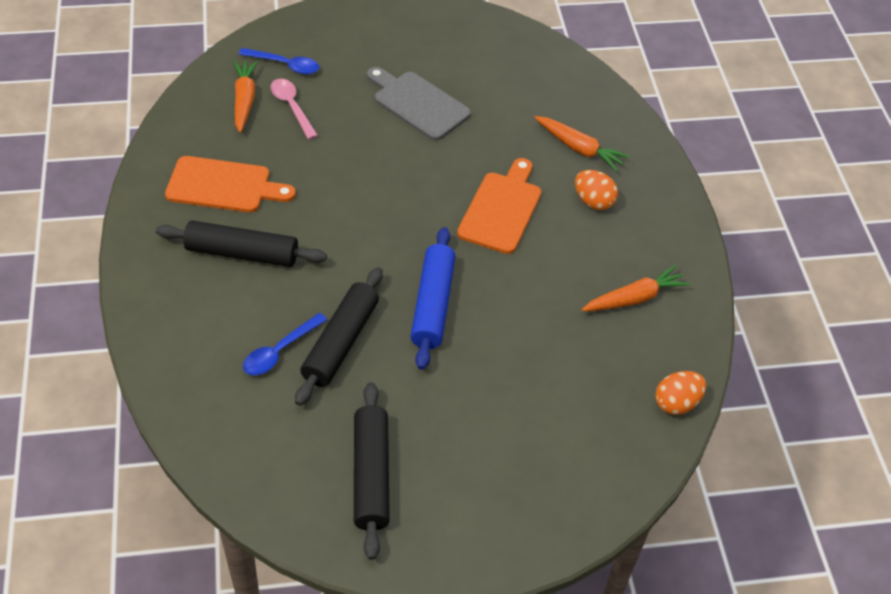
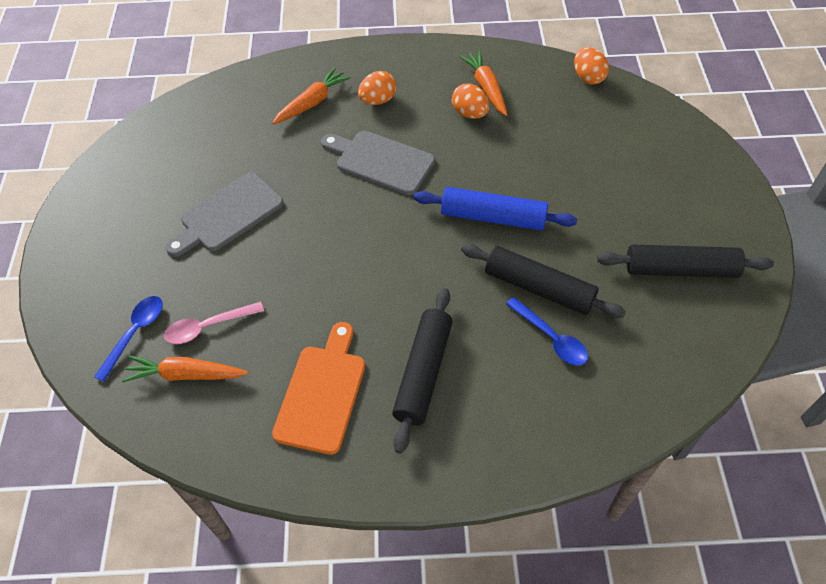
camera: 80 degrees left, 5 degrees up
orange cutting board [457,158,541,254] -> grey cutting board [321,131,435,195]
none -> orange egg [452,83,489,119]

